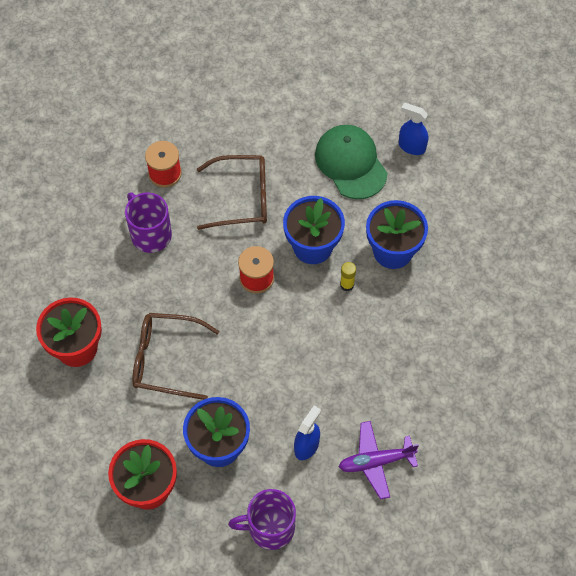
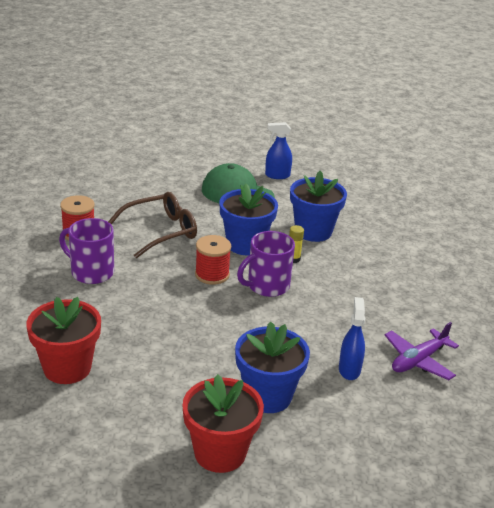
camera: 30 degrees left, 30 degrees down
brown glasses [132,313,220,400] -> none
purple mug [228,489,296,550] -> purple mug moved to [237,231,295,297]

